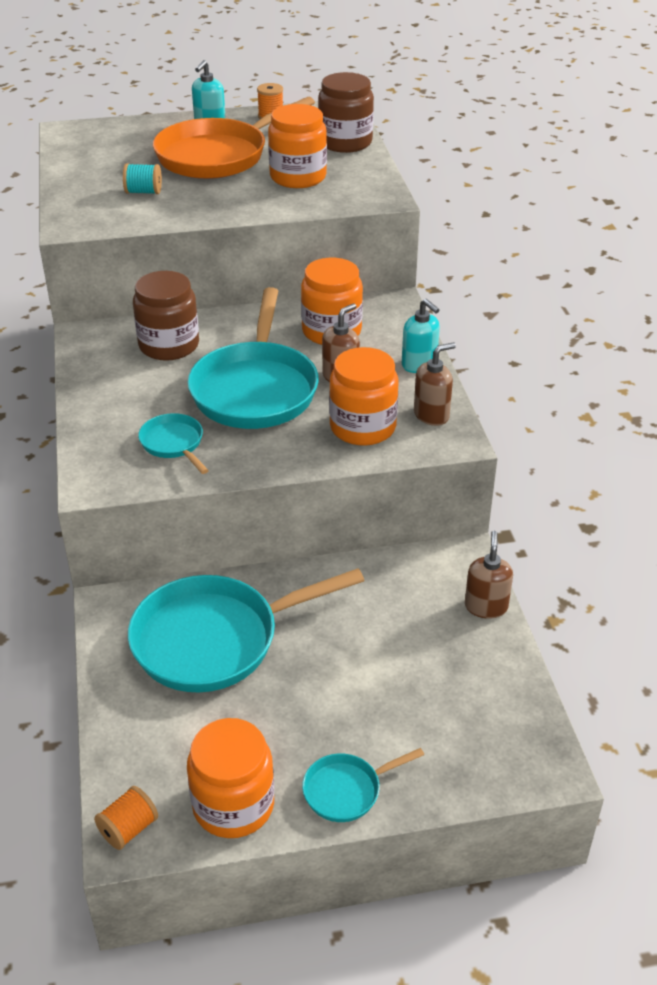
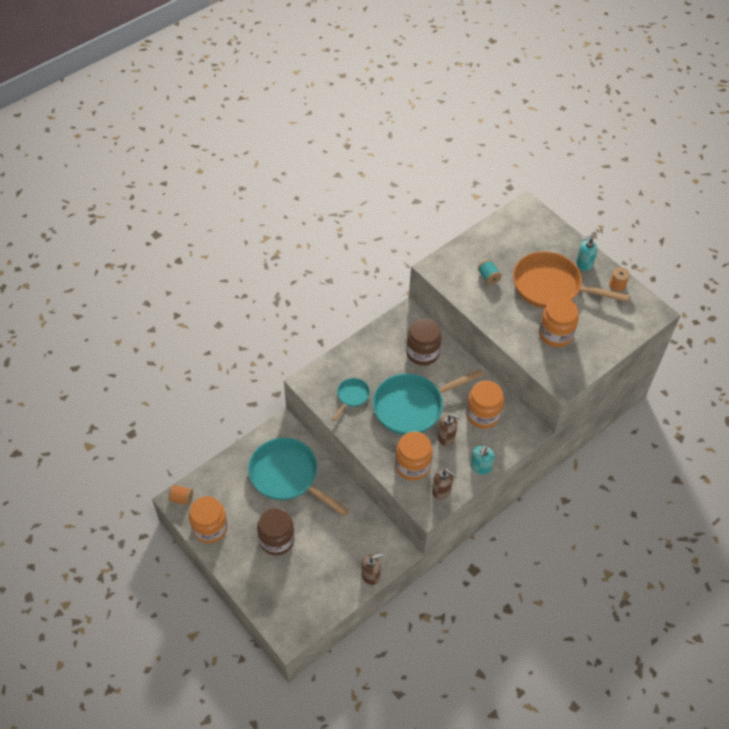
camera: 60 degrees right, 15 degrees up
turquoise pan [302,748,424,822] -> none
brown jar [318,72,374,153] -> brown jar moved to [257,508,295,555]

